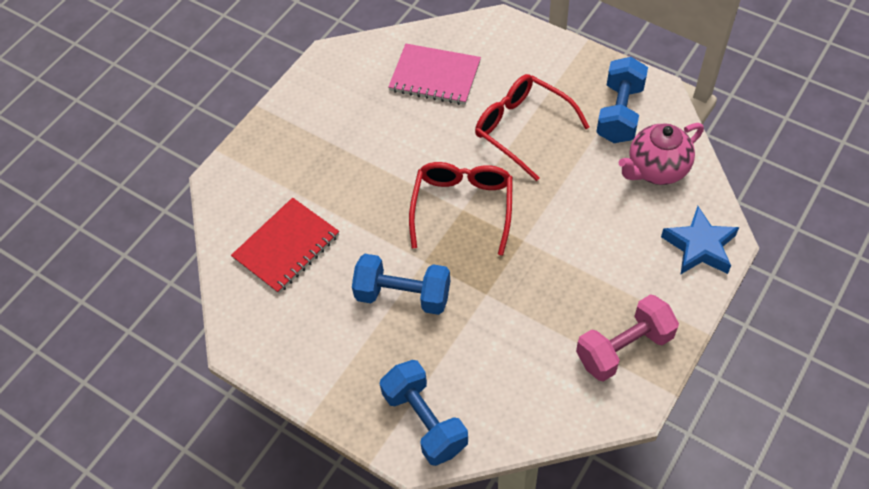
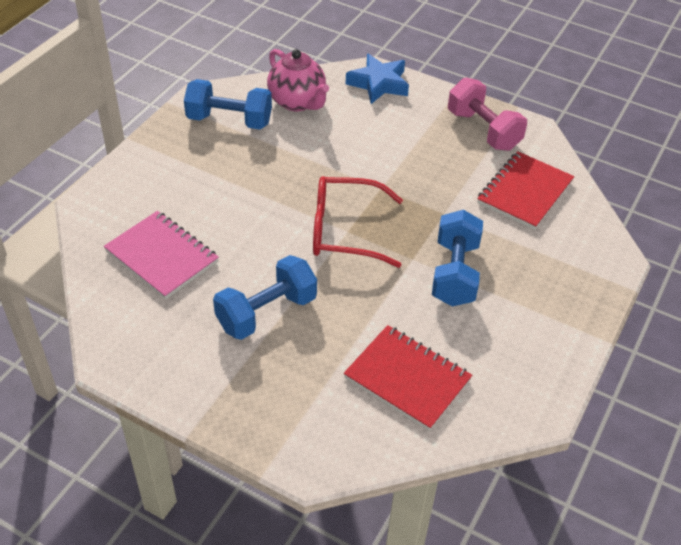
camera: 100 degrees left, 10 degrees down
blue dumbbell [380,360,468,466] -> blue dumbbell moved to [213,255,317,340]
pink notebook [388,44,481,105] -> pink notebook turned 60 degrees counterclockwise [104,211,219,299]
red glasses [475,74,589,181] -> none
none -> red notebook [477,151,574,230]

